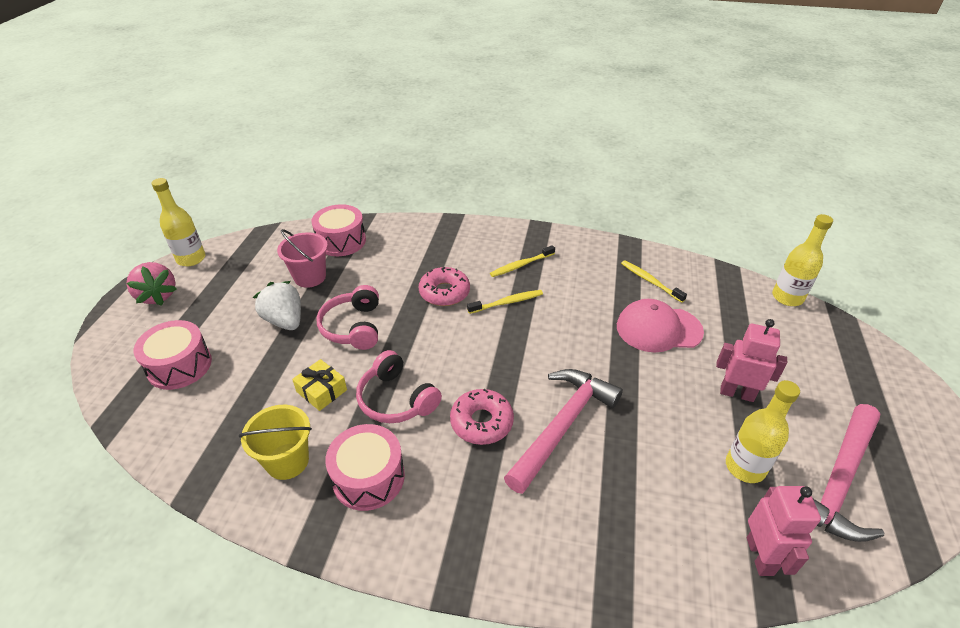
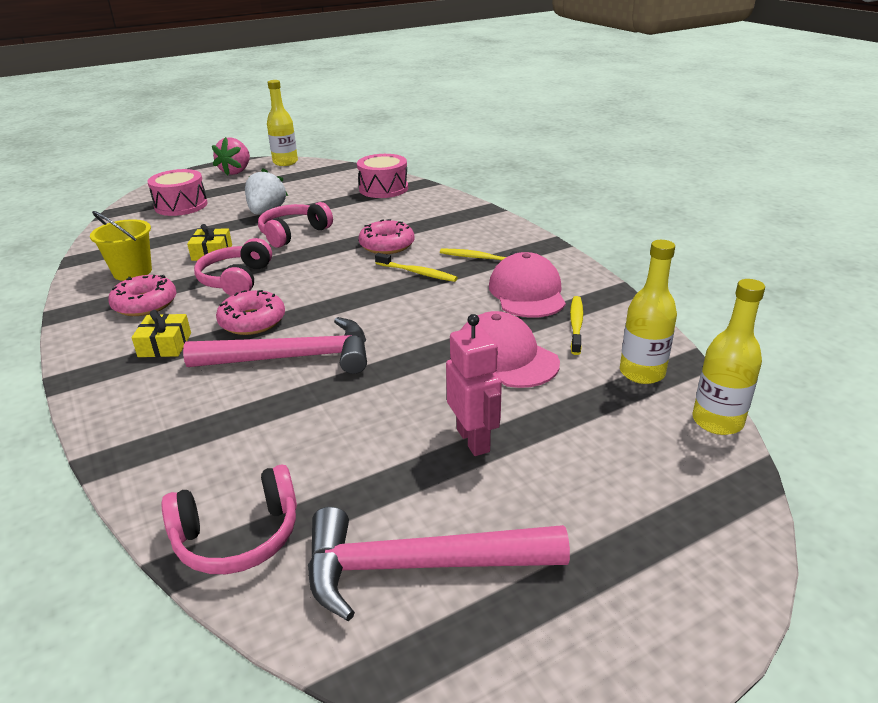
camera: 50 degrees right, 10 degrees down
pink bucket [277,229,328,288] -> none
pink drum [325,424,405,511] -> pink donut [108,275,177,316]
yellow bottle [726,380,800,483] -> yellow bottle moved to [620,240,677,384]
pink robot [747,486,821,576] -> pink headphones [161,464,297,574]
none -> yellow gift [132,310,191,357]
none -> pink cap [489,252,566,317]

